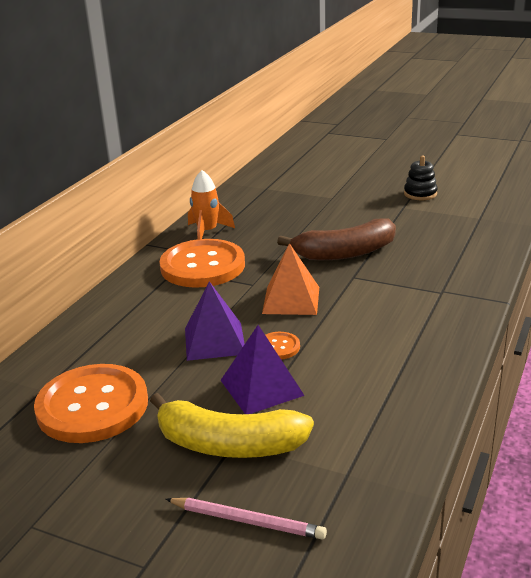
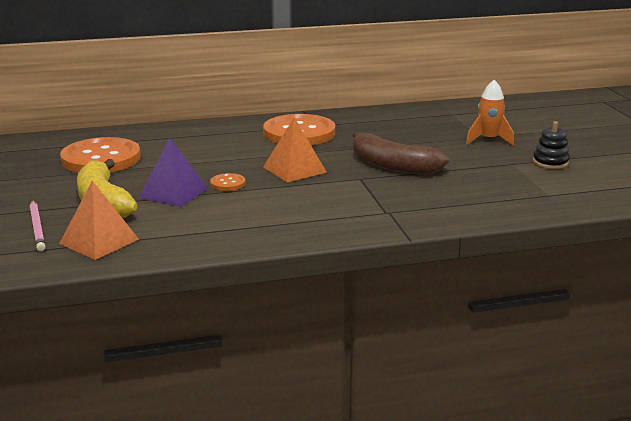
camera: 50 degrees right, 5 degrees down
purple pyramid [185,281,245,361] -> none
orange rocket [188,170,235,239] -> orange rocket moved to [466,80,514,146]
none -> orange pyramid [59,181,139,260]

